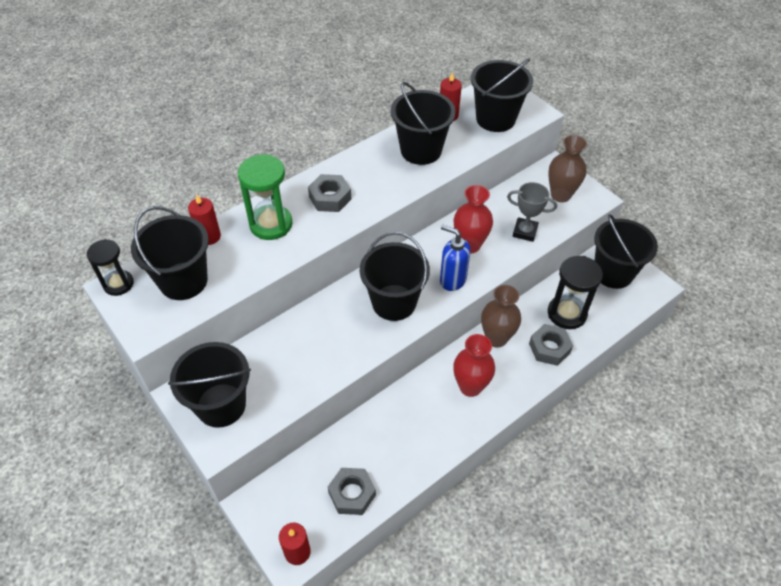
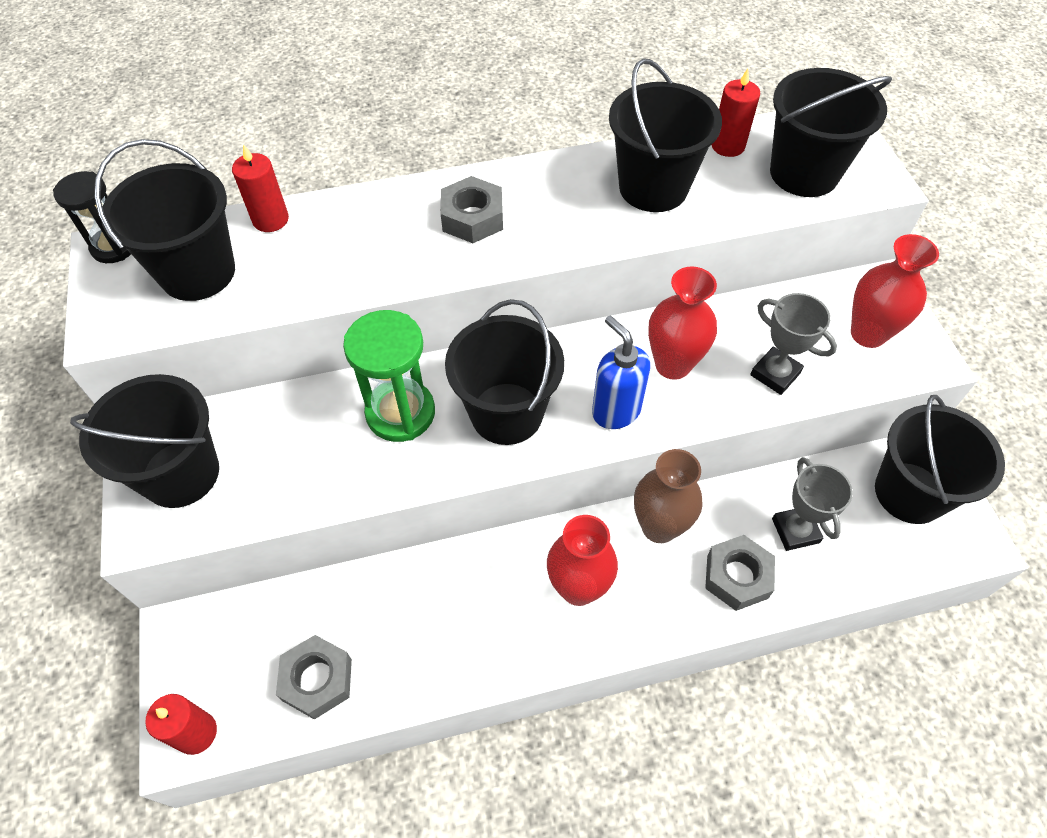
camera: 25 degrees right, 5 degrees up
green hourglass [238,154,293,240] -> green hourglass moved to [343,310,435,442]
brown vase [548,135,587,202] -> red vase [851,234,939,348]
black hourglass [548,256,603,329] -> grey trophy [772,457,853,551]

